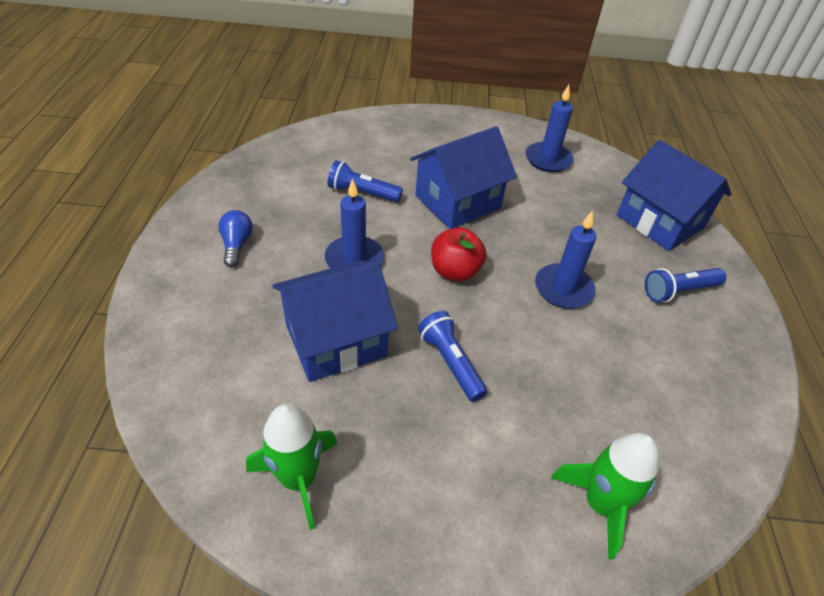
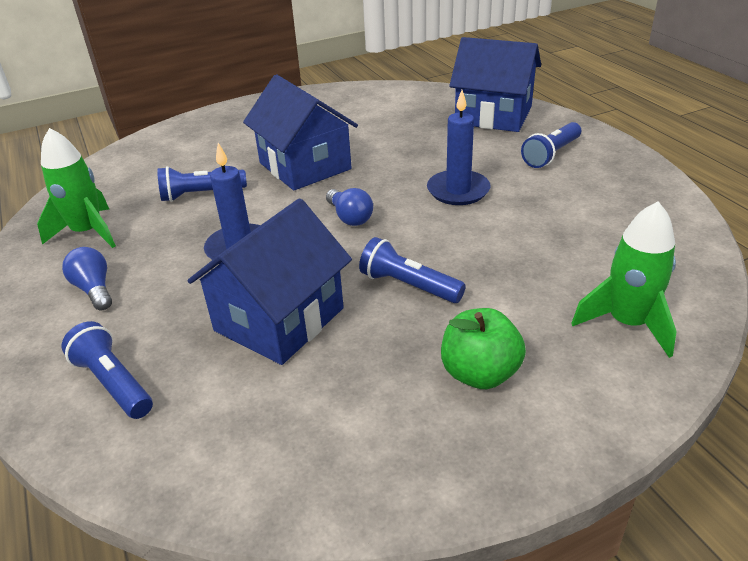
camera: 25 degrees left, 10 degrees down
green rocket [246,404,337,530] -> green rocket moved to [37,128,116,248]
blue house [410,126,517,229] -> blue house turned 60 degrees counterclockwise [243,74,358,190]
red apple [431,227,486,282] -> blue light bulb [326,188,373,226]
blue candle [525,85,574,172] -> none
none -> blue flashlight [61,321,153,419]
none -> green apple [441,308,526,389]

